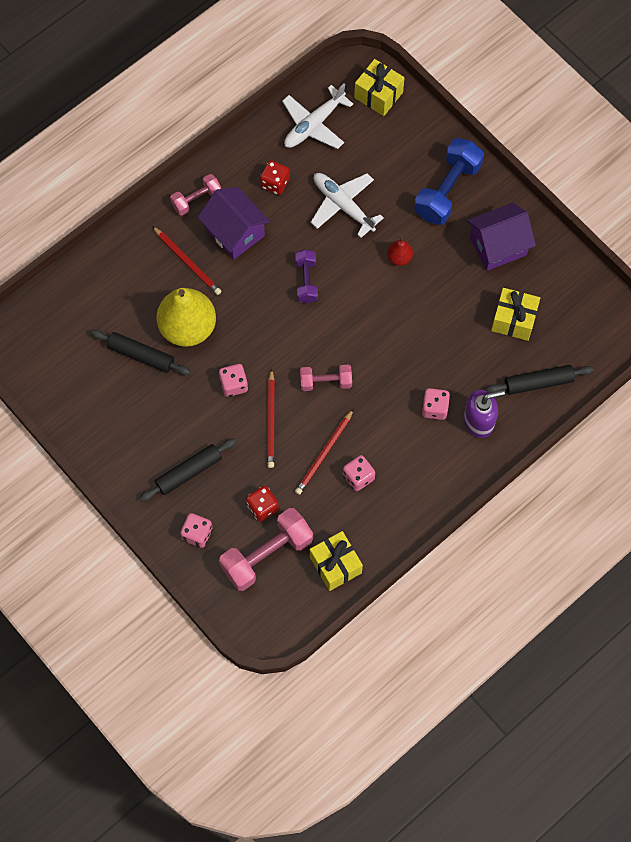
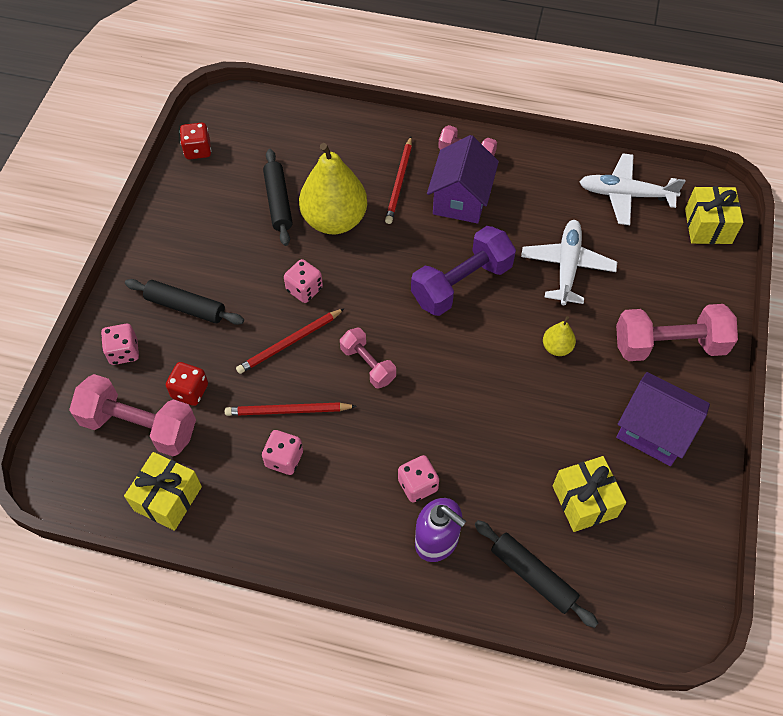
camera: 55 degrees right, 10 degrees down
red dice [260,160,290,195] -> red dice moved to [180,123,211,159]
purple dumbbell [295,249,318,303] -> purple dumbbell [411,226,516,316], size x1.73
red pear [387,236,413,266] -> yellow pear [543,316,576,356]
blue dumbbell [414,138,484,225] -> pink dumbbell [616,304,738,361]

